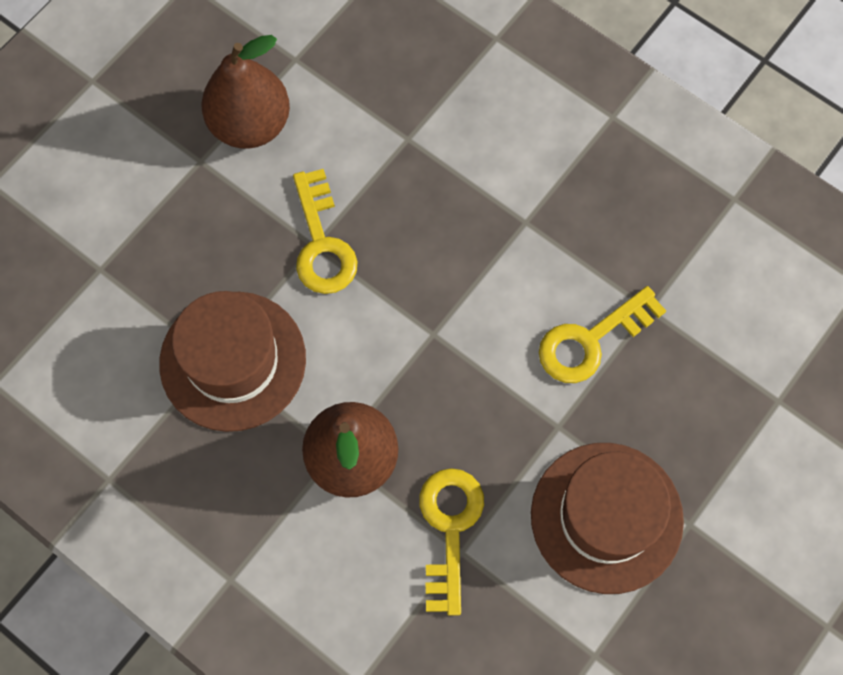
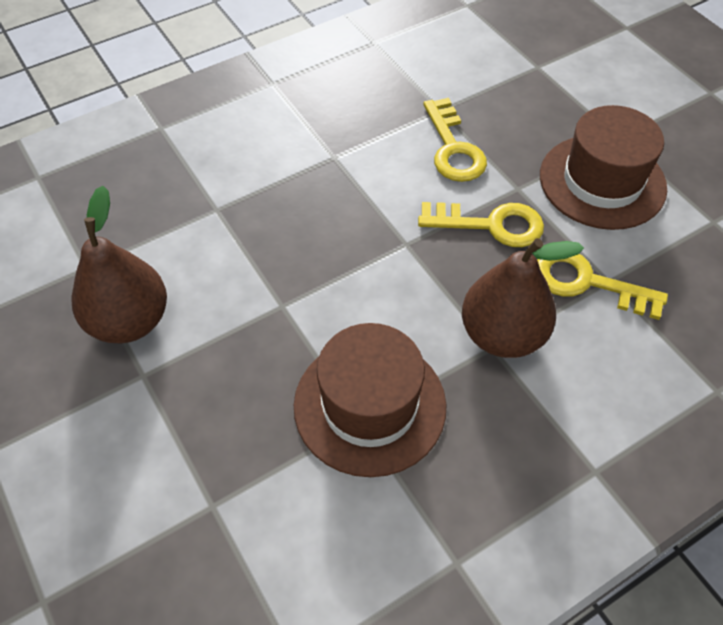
camera: 70 degrees left, 15 degrees down
yellow key [293,169,358,294] -> yellow key moved to [418,202,544,247]

